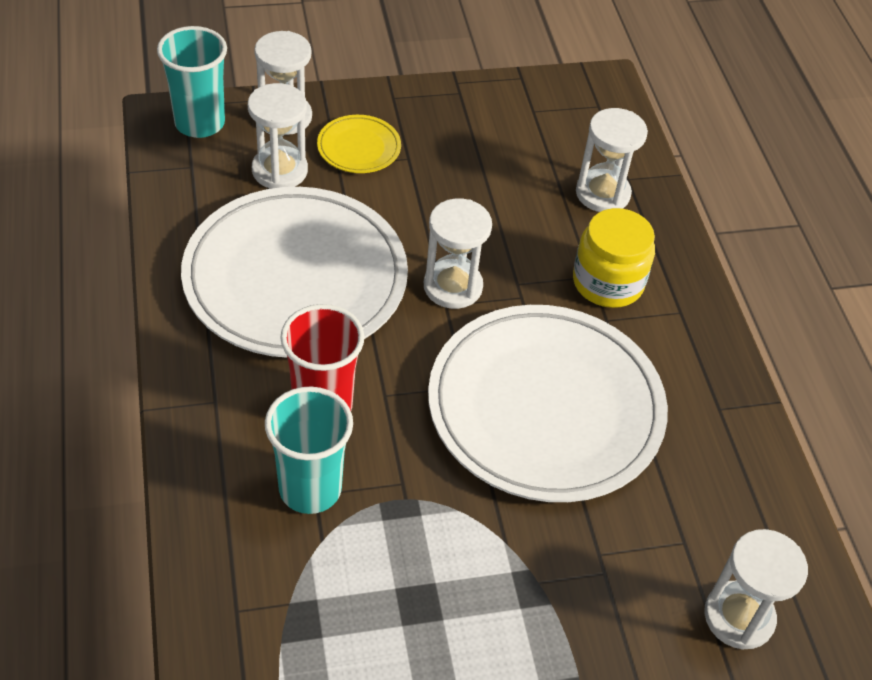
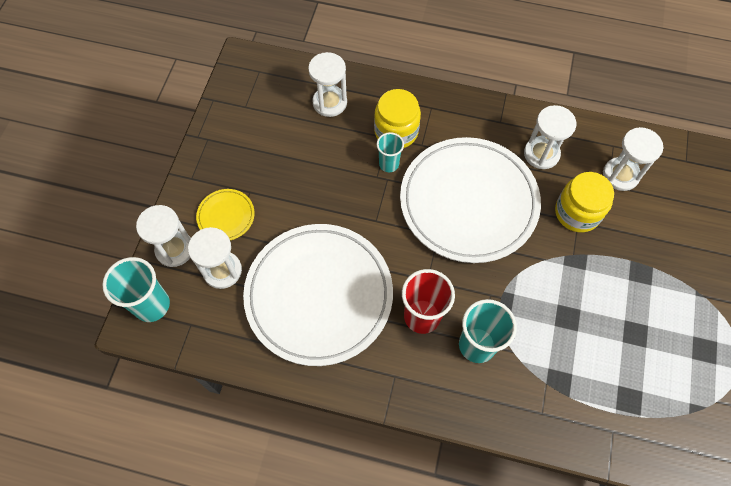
camera: 60 degrees left, 15 degrees up
white hourglass [424,198,492,309] -> white hourglass moved to [524,105,576,169]
none -> turquoise cup [377,132,404,172]
none -> yellow jar [555,172,614,232]

